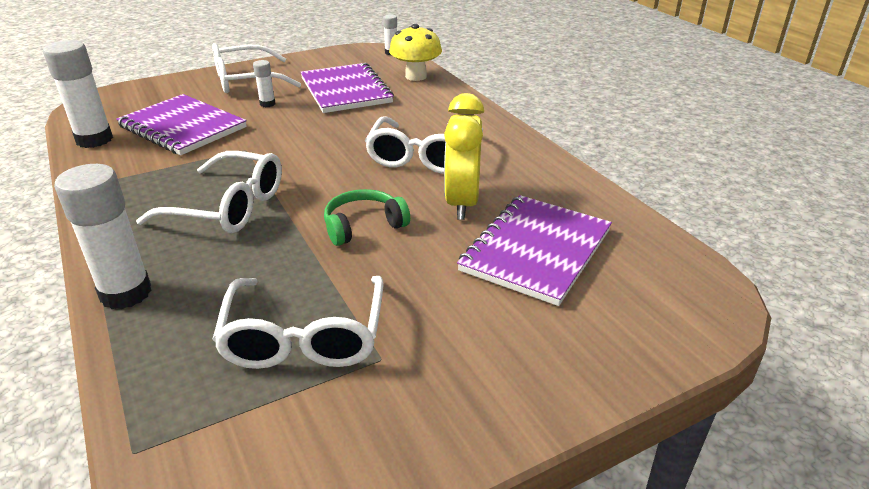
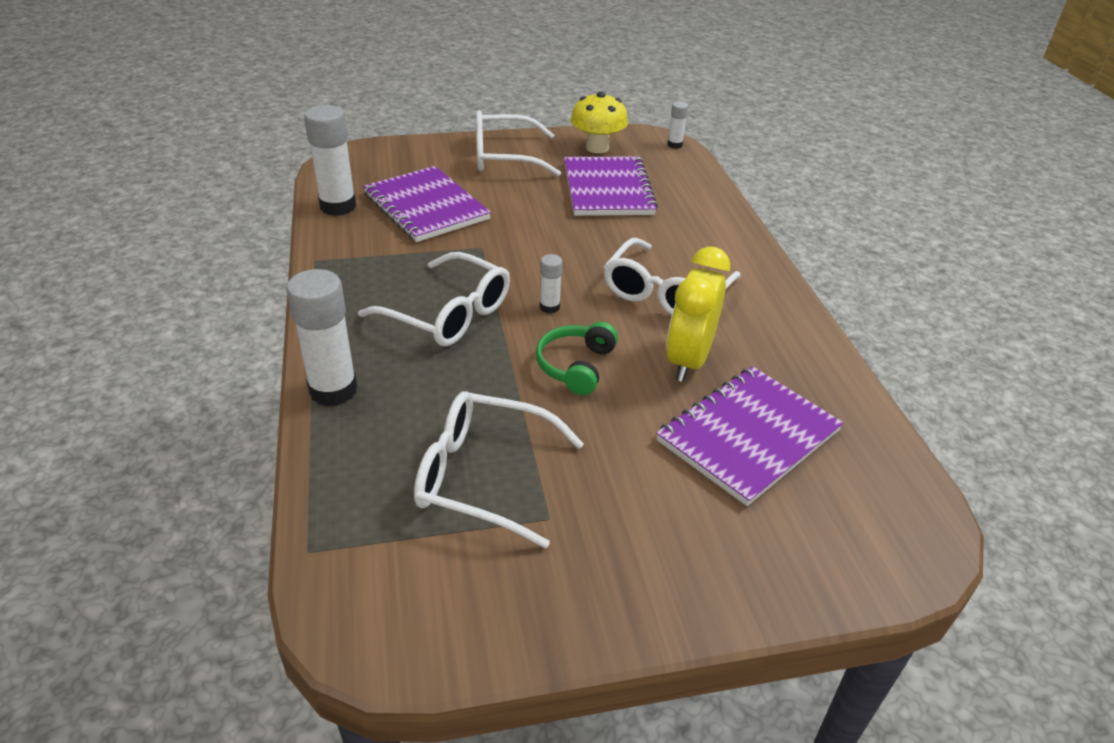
camera: 15 degrees right, 5 degrees up
white glasses [212,276,384,369] -> white glasses turned 90 degrees clockwise [414,391,584,548]
white glue stick [253,60,275,107] -> white glue stick moved to [540,254,563,314]
green headphones [324,189,410,246] -> green headphones turned 60 degrees counterclockwise [536,322,618,395]
yellow mushroom [389,24,442,81] -> yellow mushroom moved to [571,92,628,153]

